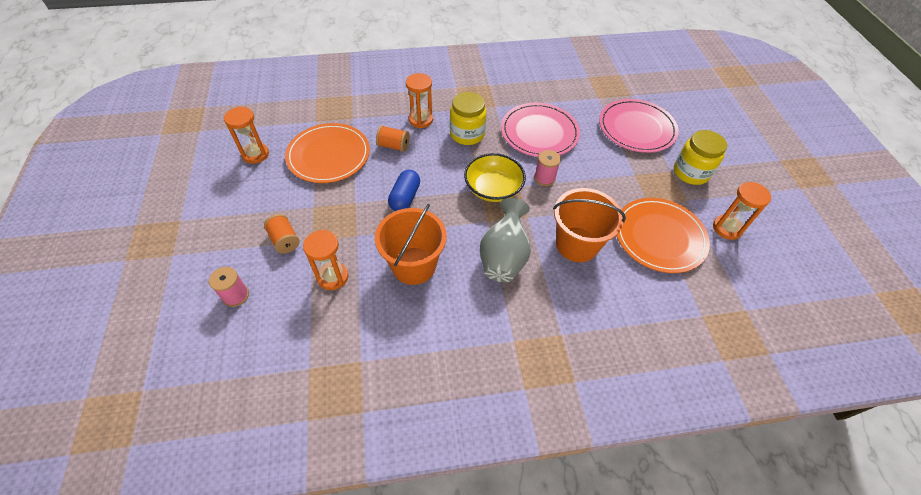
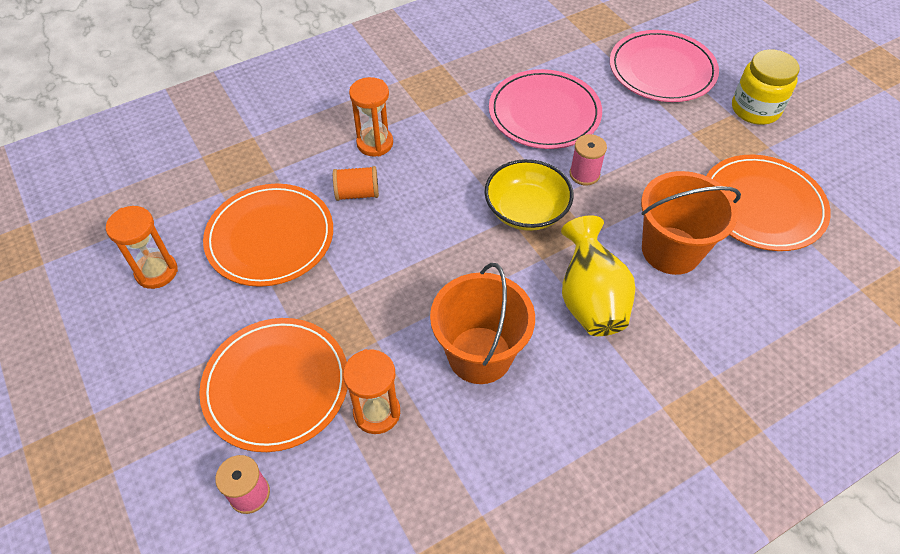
camera: 20 degrees left, 0 degrees up
orange spool [264,214,300,254] -> orange plate [199,318,347,452]
blue capsule [388,170,420,211] -> none
yellow jar [450,92,487,145] -> none
grey vase [480,198,531,282] -> yellow vase [561,216,635,336]
orange hourglass [713,182,771,240] -> none

